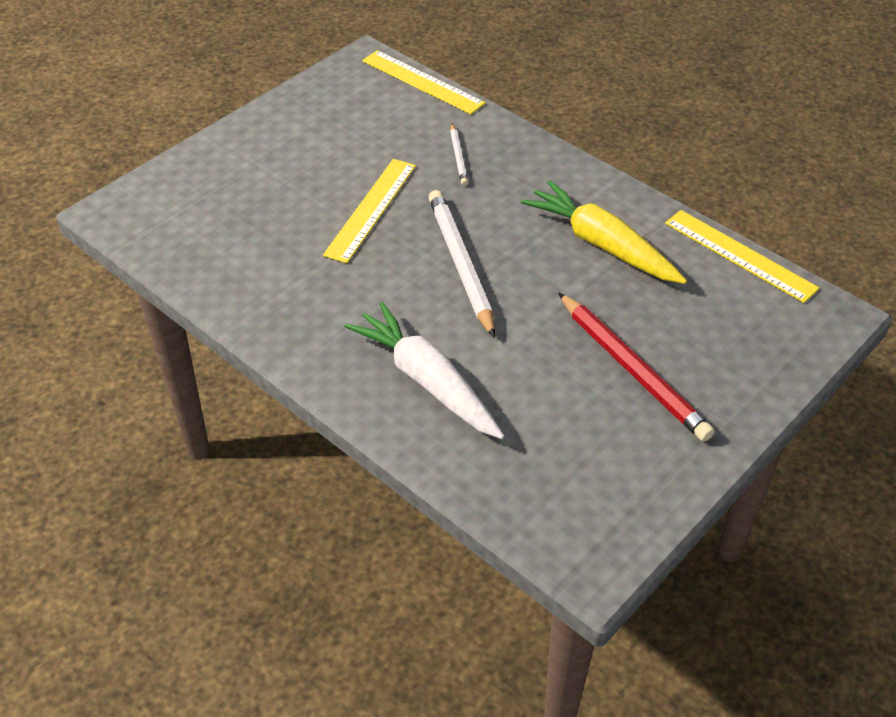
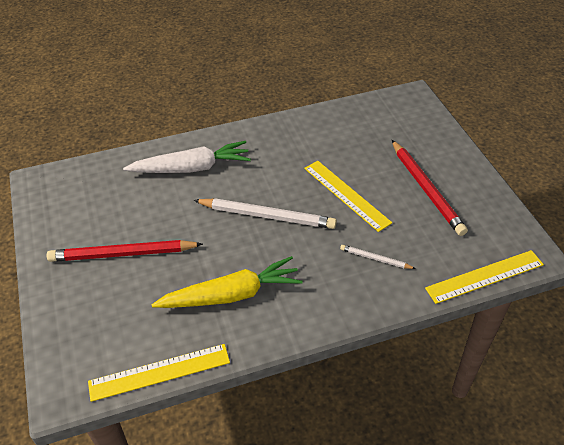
camera: 120 degrees right, 0 degrees up
none -> red pencil [392,140,468,236]

